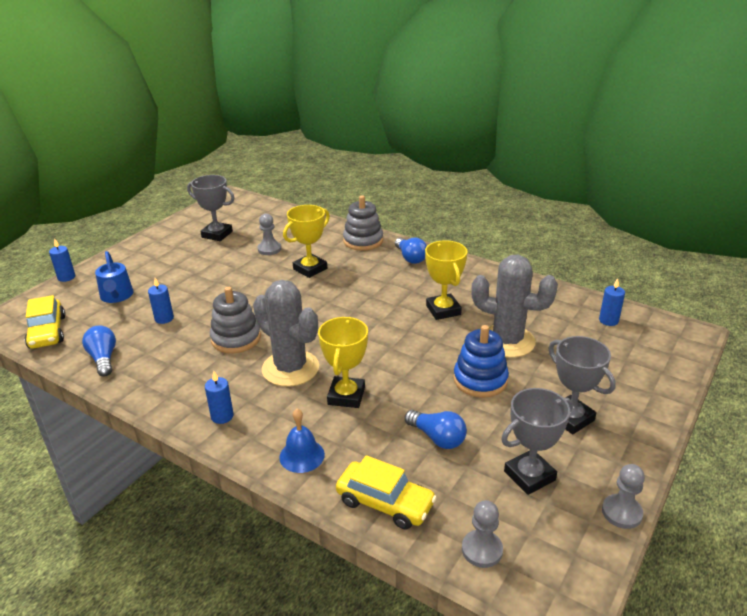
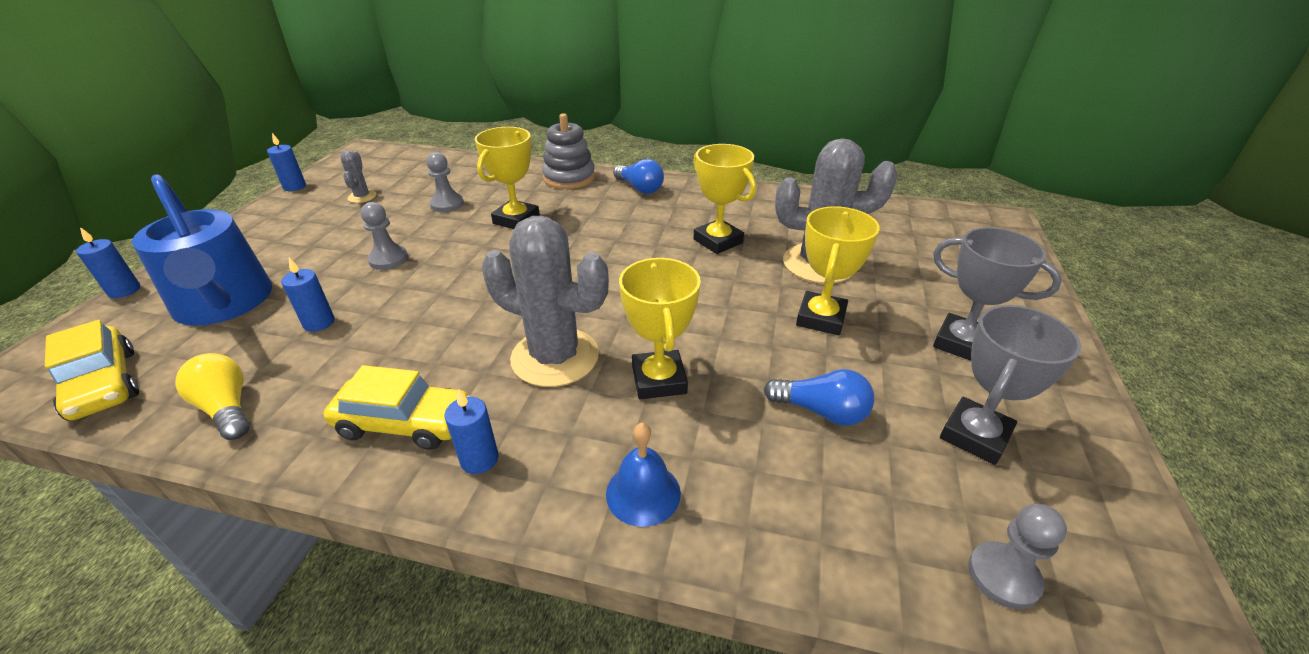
camera: 20 degrees left, 5 degrees up
blue light bulb [82,326,116,377] -> yellow light bulb [175,353,250,440]
blue watering can [95,251,134,303] -> blue watering can [132,174,272,326], size x1.75
grey trophy [187,175,235,241] -> grey cactus [340,150,376,203]
grey stacking toy [210,287,261,353] -> none
yellow car [336,455,437,530] -> yellow car moved to [324,365,470,450]
blue stacking toy [453,325,509,397] -> yellow trophy [796,206,880,335]
blue candle [599,278,625,326] -> blue candle moved to [267,133,306,191]
grey pawn [602,464,645,529] -> grey pawn moved to [361,202,408,270]

